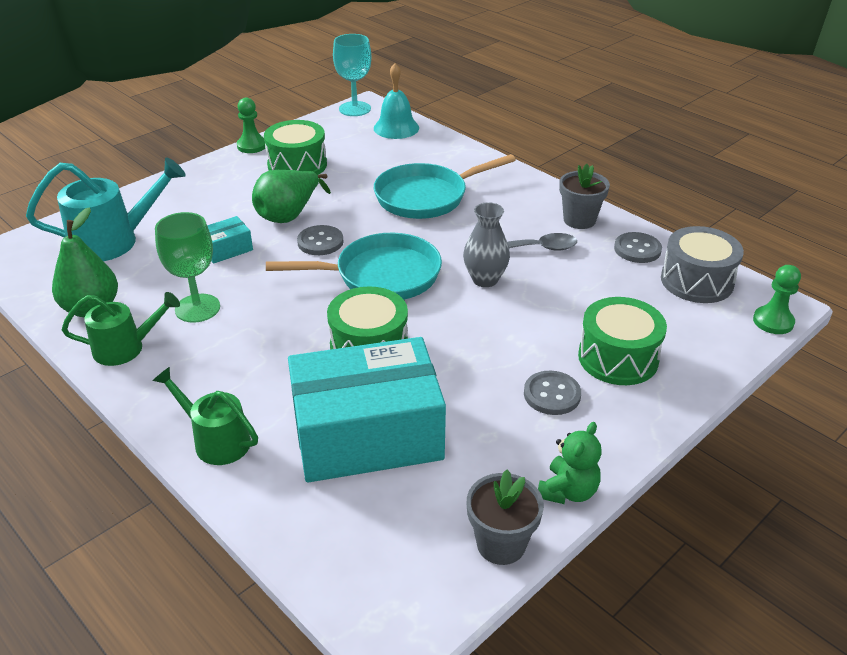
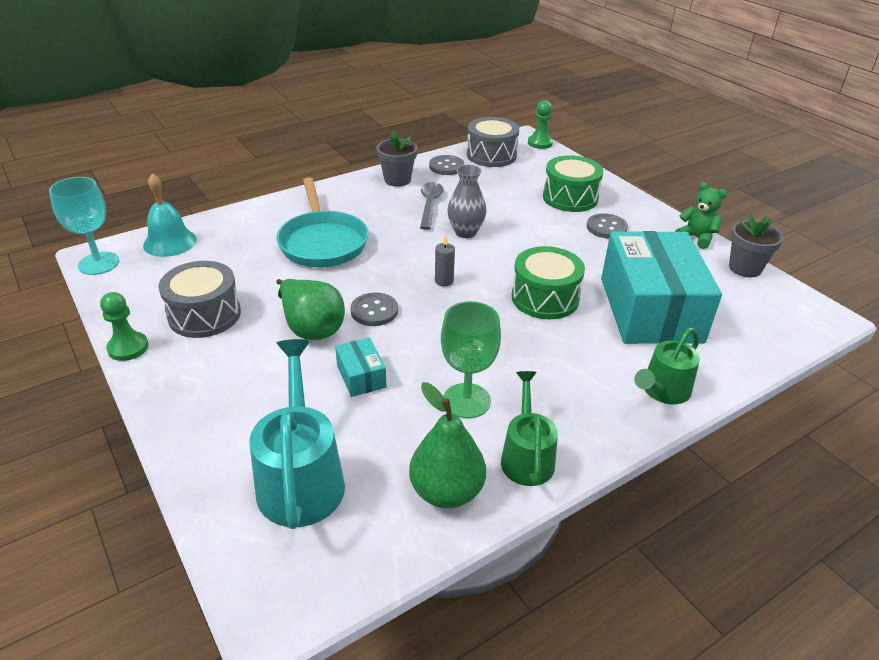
camera: 80 degrees left, 0 degrees up
green drum [264,120,327,175] -> grey drum [159,261,241,338]
turquoise pan [266,233,442,300] -> grey candle [435,235,455,287]

